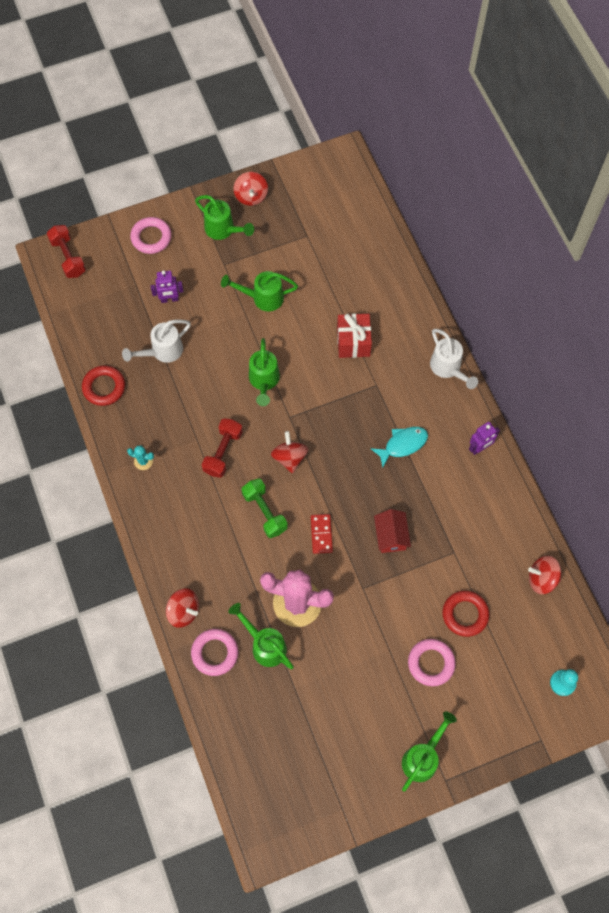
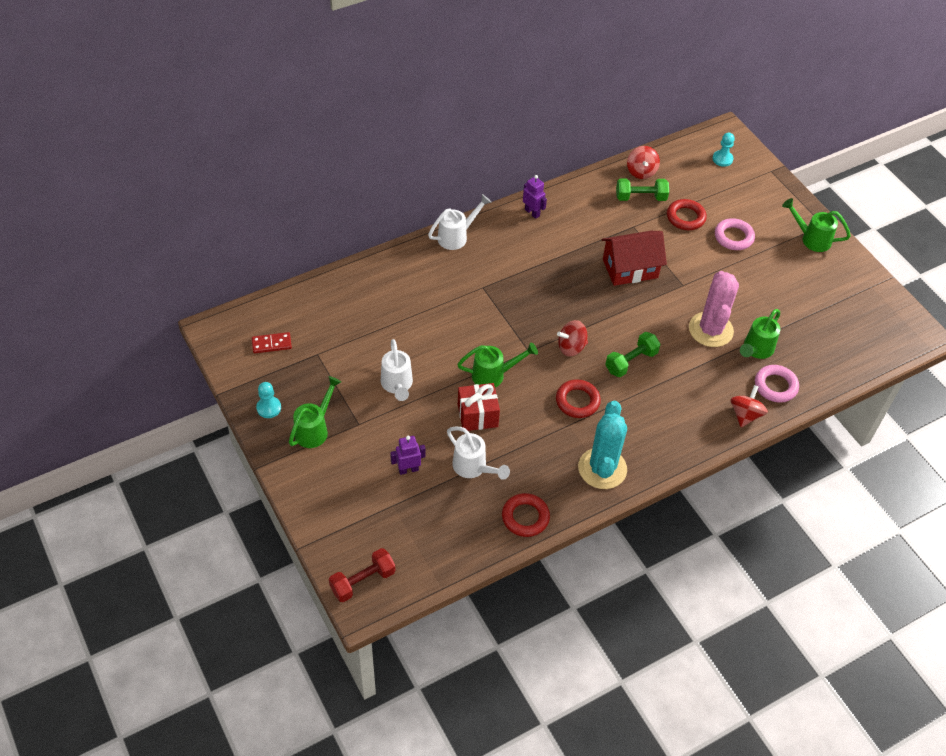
camera: 100 degrees left, 15 degrees down
turquoise cactus [127,445,154,470] -> turquoise cactus [578,401,627,489], size x2.44
pink ring [130,217,172,254] -> none
purple robot [151,270,184,303] -> purple robot turned 90 degrees counterclockwise [390,436,425,475]
red dumbbell [201,418,243,478] -> red ring [556,379,601,418]
green watering can [221,271,298,311] -> white watering can [381,339,413,401]
red spinning top [234,172,268,206] -> turquoise pawn [256,382,281,418]
red domino [311,514,333,554] -> red domino moved to [252,332,292,353]
red gift [337,314,372,358] -> red gift moved to [458,383,500,431]
turquoise fish [370,427,428,468] -> none
red house [374,509,411,553] -> red house [602,231,667,286], size x1.61
none -> green dumbbell [616,179,669,201]

